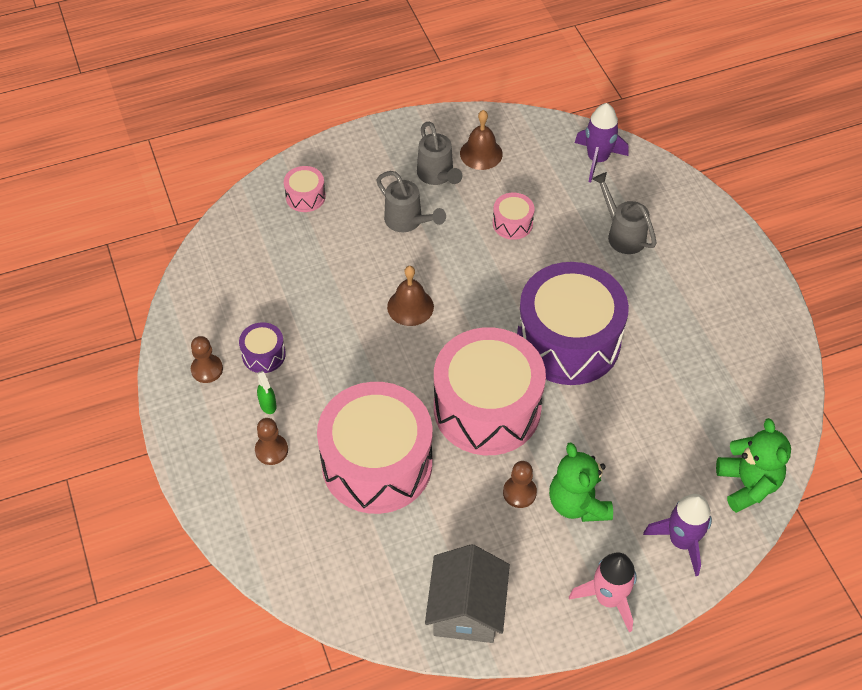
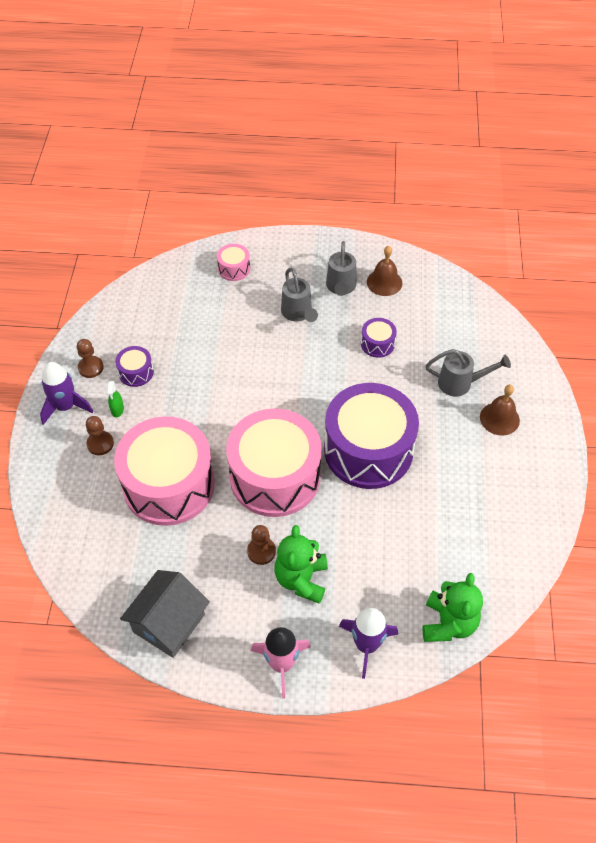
camera: 25 degrees right, 0 degrees up
brown bell [387,266,434,326] -> brown bell moved to [480,385,520,436]
pink drum [493,193,535,240] -> purple drum [361,318,397,358]
purple rocket [575,103,628,182] -> purple rocket moved to [40,362,94,425]
grey watering can [592,172,657,254] -> grey watering can turned 105 degrees clockwise [426,349,511,396]

